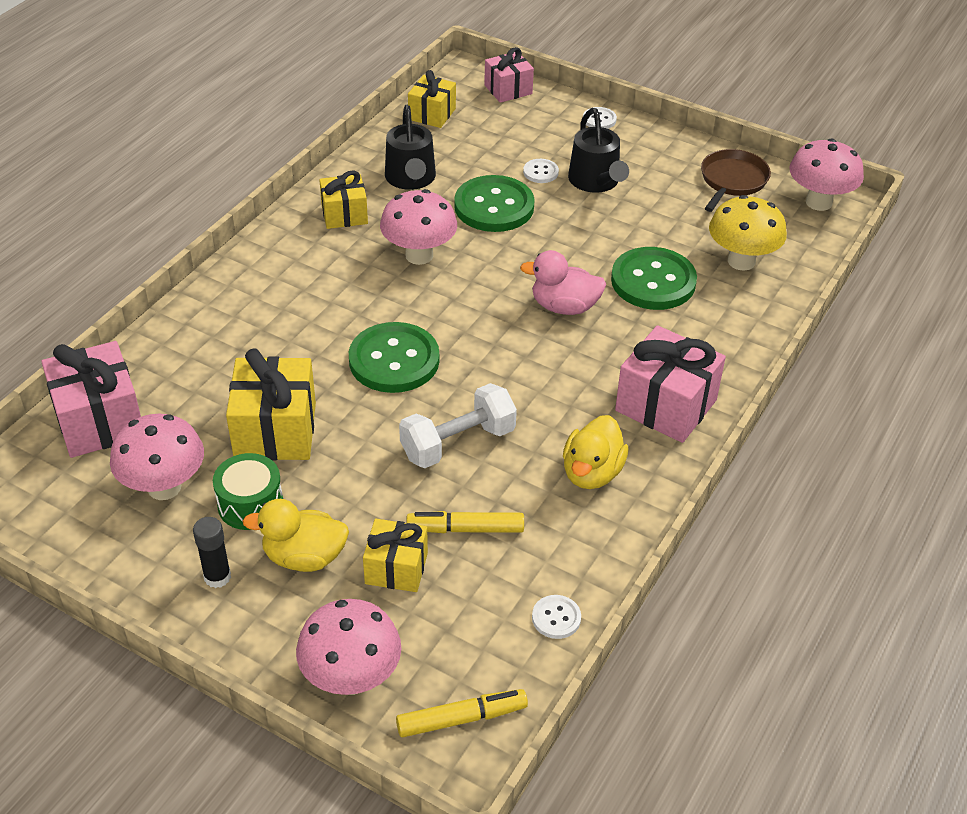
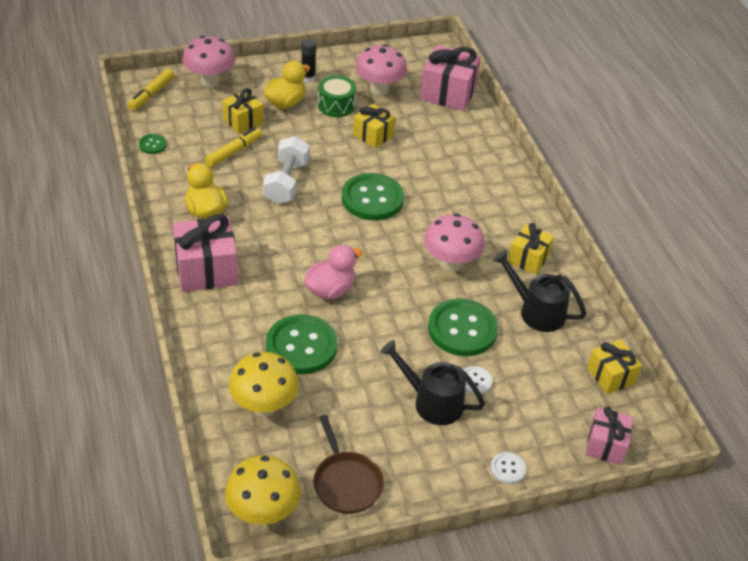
camera: 130 degrees right, 0 degrees up
yellow gift [226,348,316,461] -> yellow gift [353,104,395,148], size x0.62
white button [532,595,581,639] -> green button [139,134,167,154]
pink mushroom [789,138,864,211] -> yellow mushroom [225,455,301,525]

